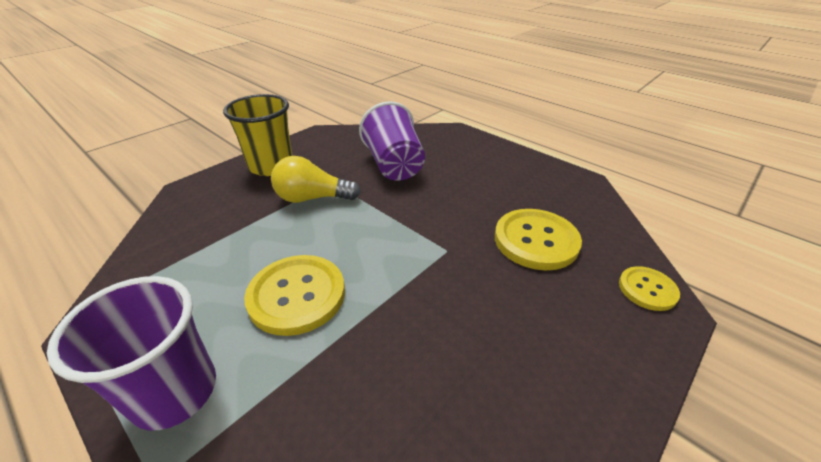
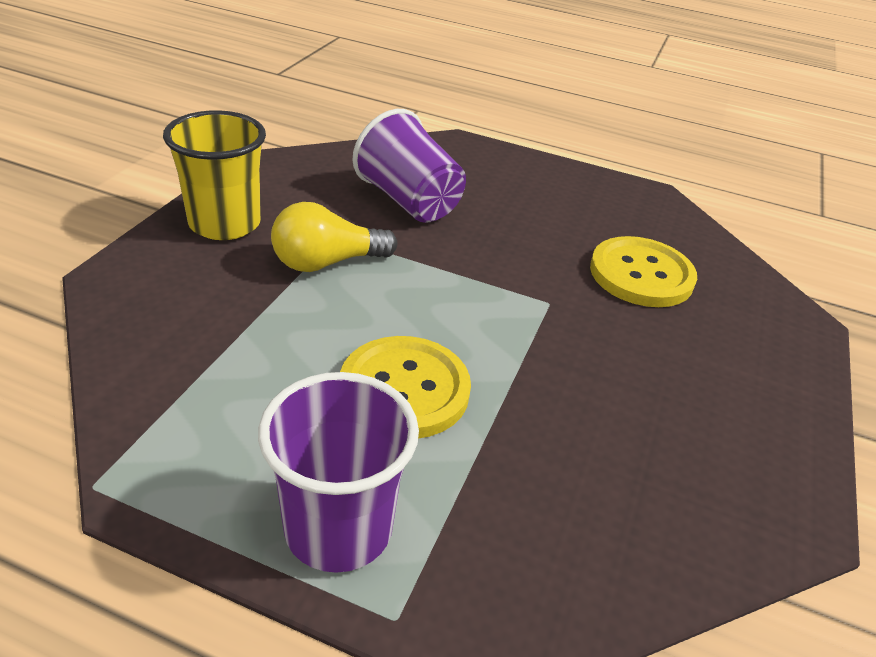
camera: 25 degrees left, 0 degrees up
yellow button [619,266,680,311] -> none

